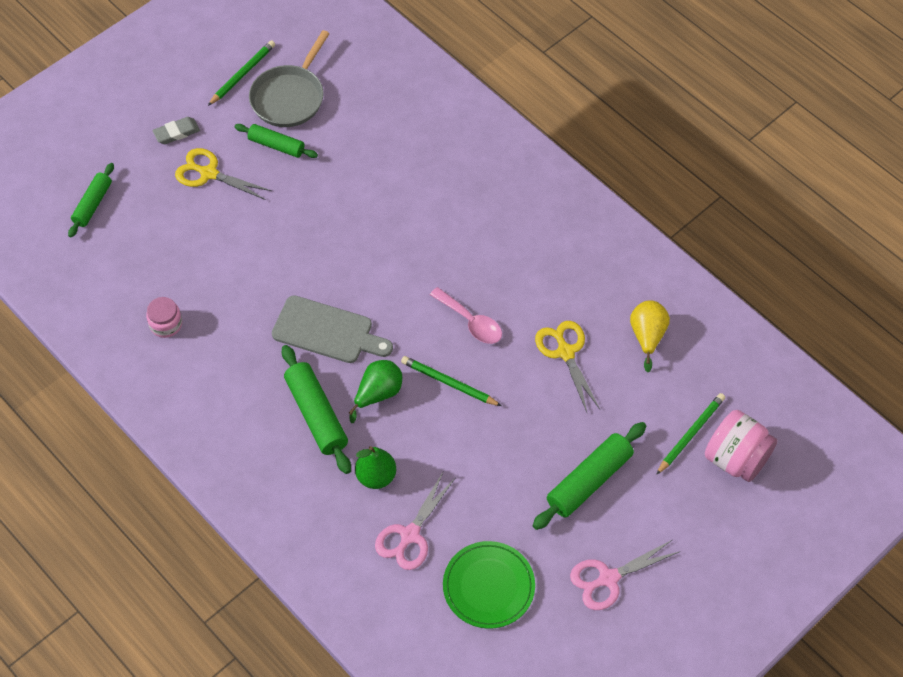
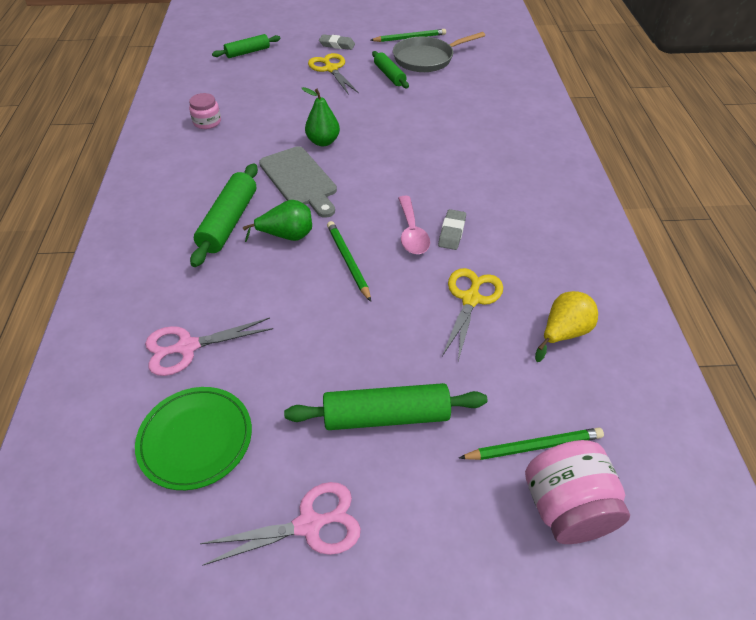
camera: 40 degrees right, 10 degrees down
green pear [355,446,396,489] -> green pear moved to [302,87,340,146]
pink scissors [570,540,681,610] -> pink scissors turned 150 degrees clockwise [200,482,361,565]
none -> grey eraser [438,209,466,250]

